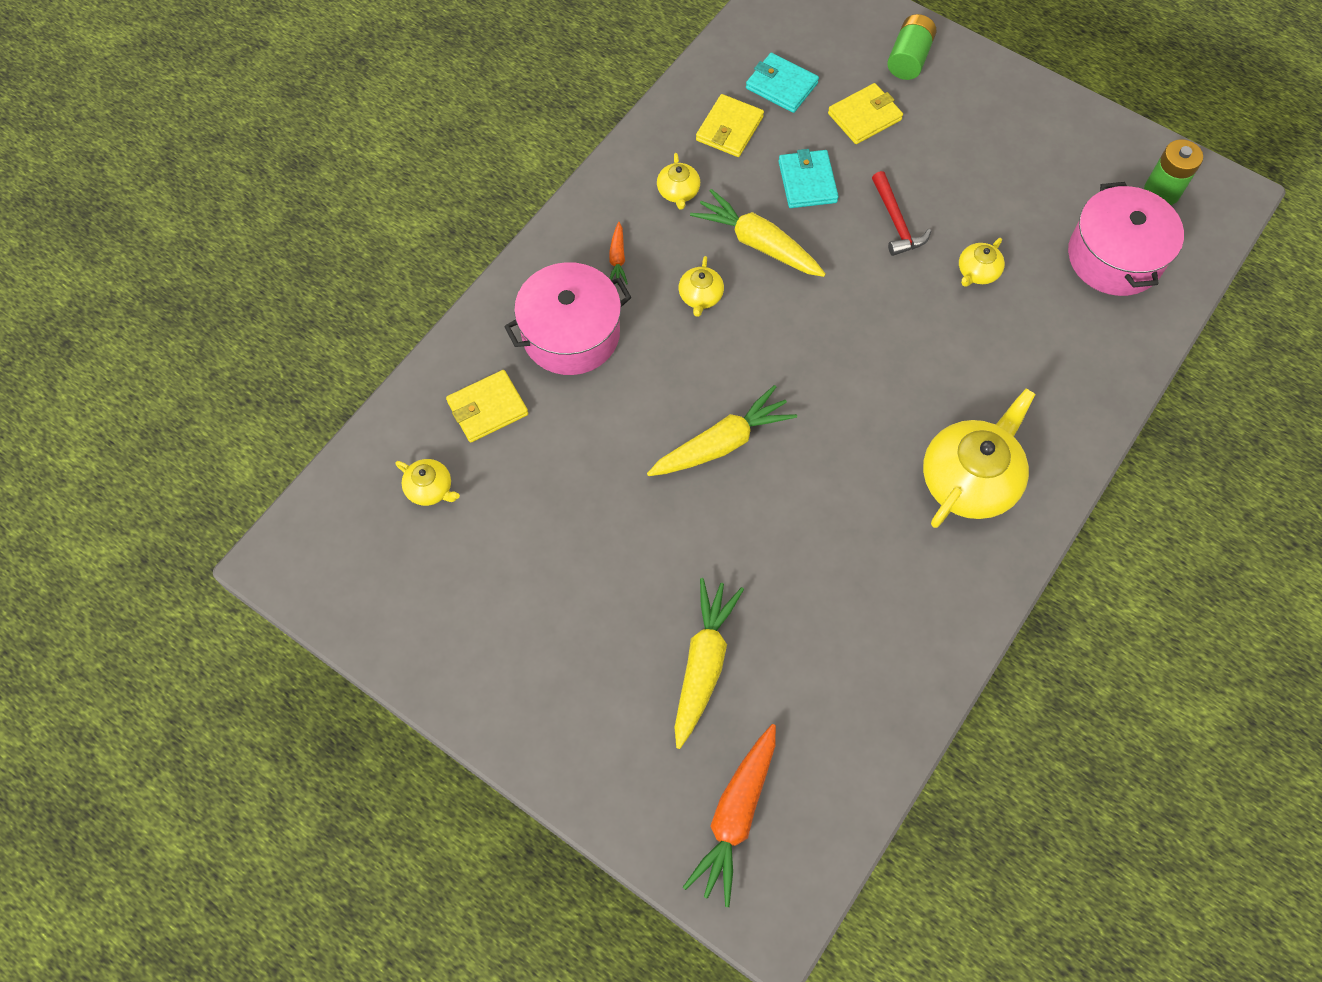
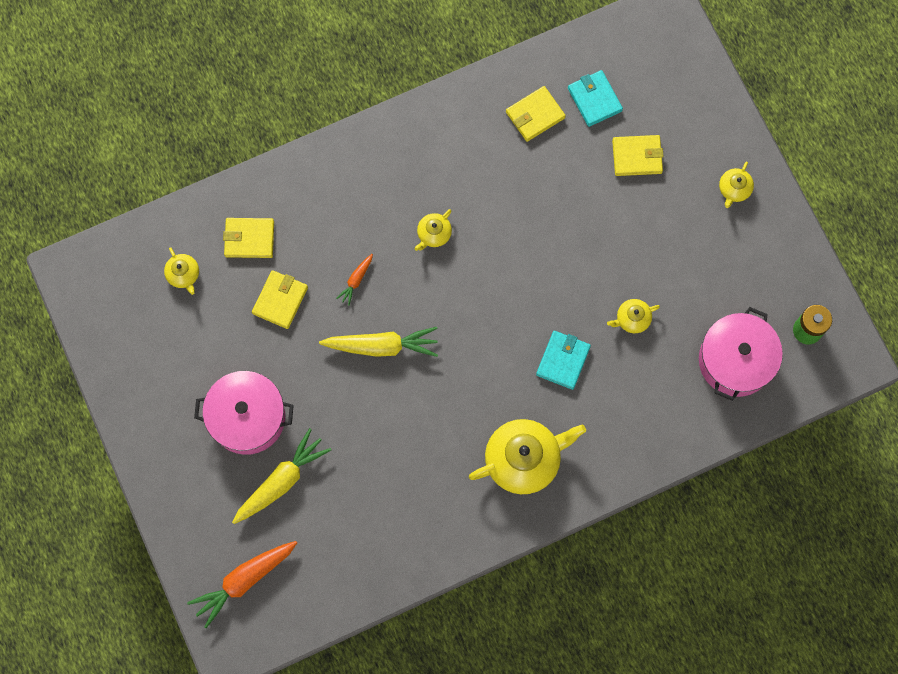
camera: 30 degrees right, 10 degrees up
pink pot [504,262,632,375] -> pink pot moved to [194,371,294,455]
orange carrot [609,222,628,285] -> orange carrot moved to [336,254,373,306]
yellow teapot [657,153,700,210] -> yellow teapot moved to [719,162,754,208]
yellow carrot [690,189,826,277] -> none
turquoise wallet [778,149,839,208] -> turquoise wallet moved to [536,331,591,390]
red hammer [872,171,931,256] -> none
green battery [887,14,936,80] -> none
none -> yellow wallet [252,270,308,329]

